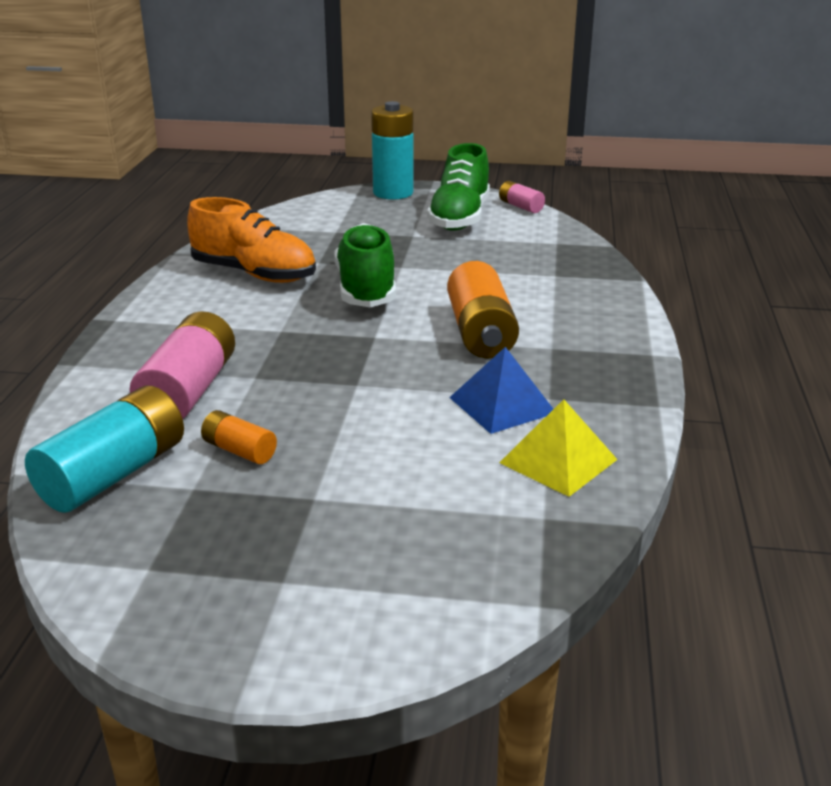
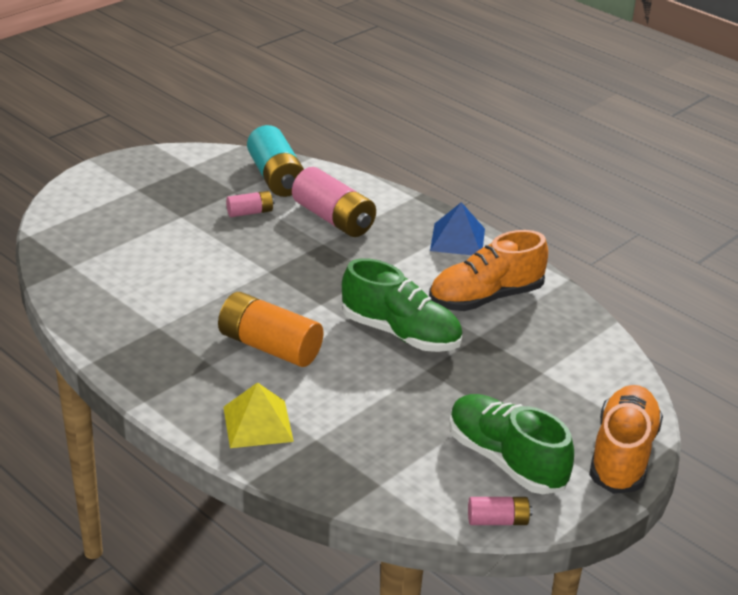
camera: 125 degrees right, 5 degrees up
orange battery [201,410,277,464] -> pink battery [226,191,274,217]
turquoise battery [371,101,414,200] -> orange shoe [589,385,663,494]
blue pyramid [449,347,553,434] -> blue pyramid moved to [430,202,485,255]
yellow pyramid [499,399,618,497] -> yellow pyramid moved to [223,382,294,448]

